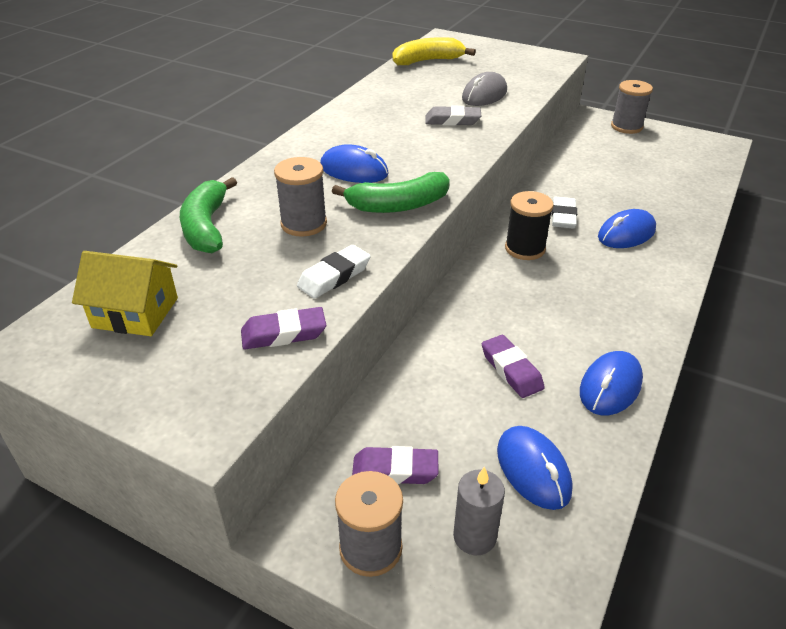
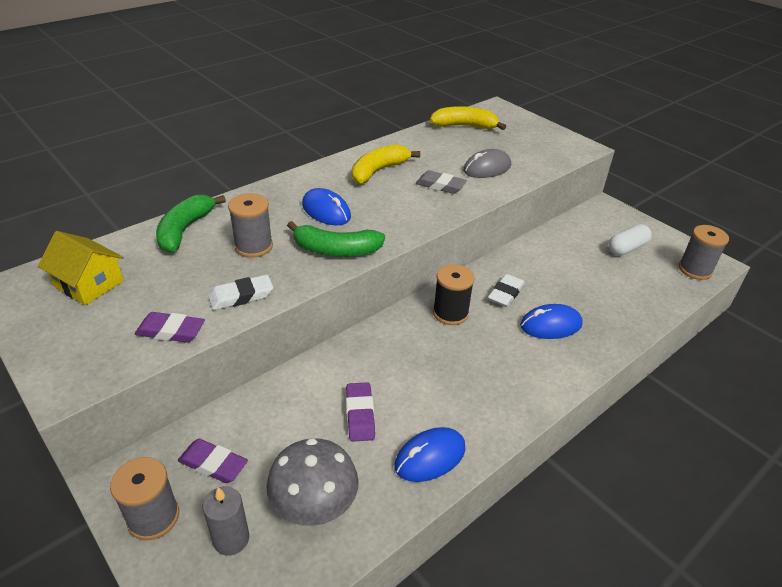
camera: 20 degrees right, 0 degrees up
blue mouse [497,426,572,510] -> grey mushroom [266,438,359,526]
grey spool [611,80,653,134] -> grey spool moved to [679,225,729,280]
none -> yellow banana [352,144,420,184]
none -> white capsule [608,224,652,256]

